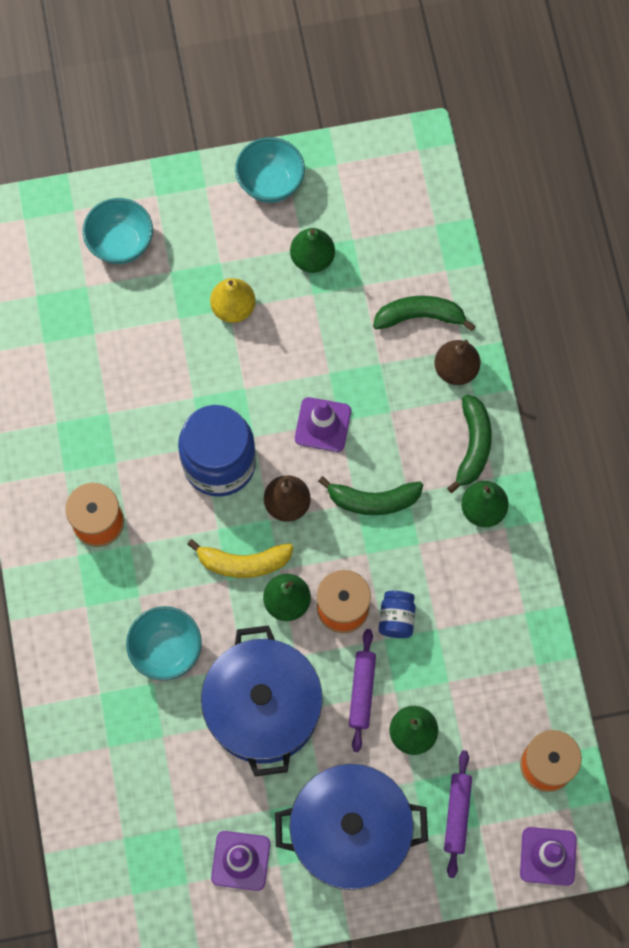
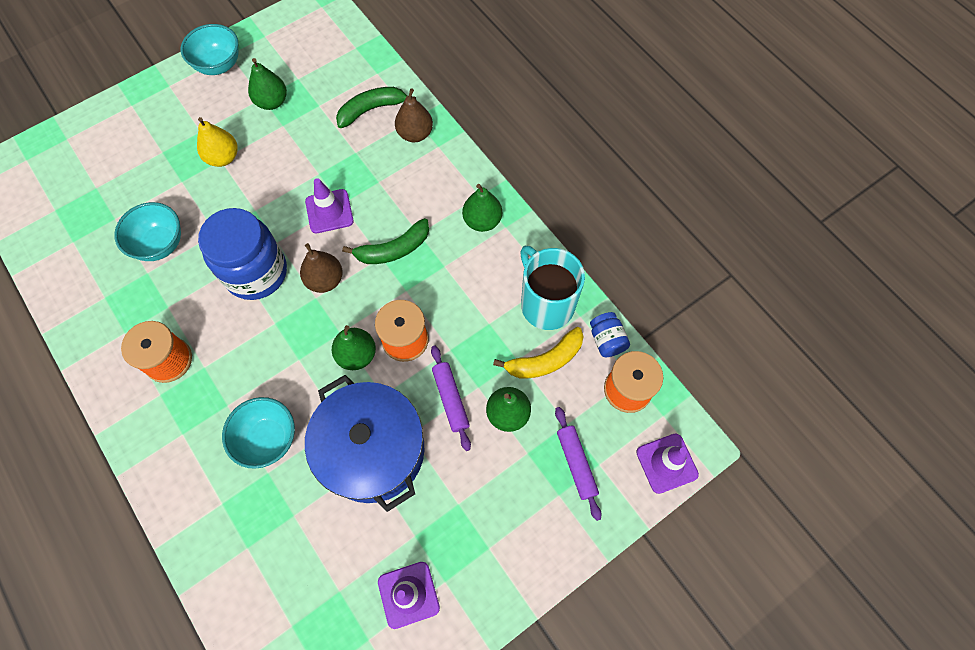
camera: 25 degrees left, 5 degrees down
turquoise bowl [83,198,153,264] -> turquoise bowl moved to [114,202,181,261]
yellow banana [187,539,294,578] -> yellow banana moved to [493,327,584,378]
blue pot [275,764,428,890] -> none
blue jar [379,591,416,638] -> blue jar moved to [590,312,630,357]
green banana [447,394,492,493] -> none
none -> turquoise mug [520,246,585,330]

